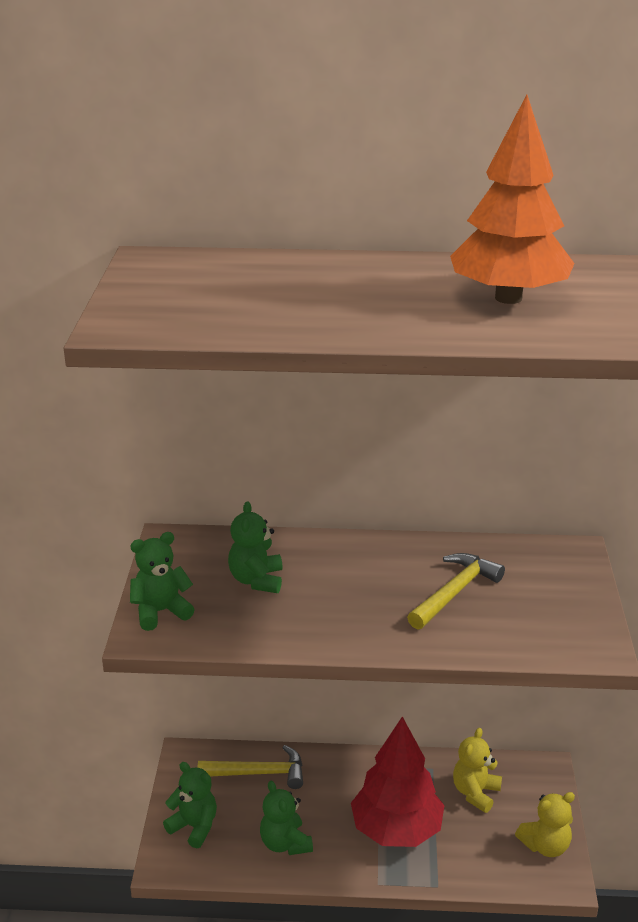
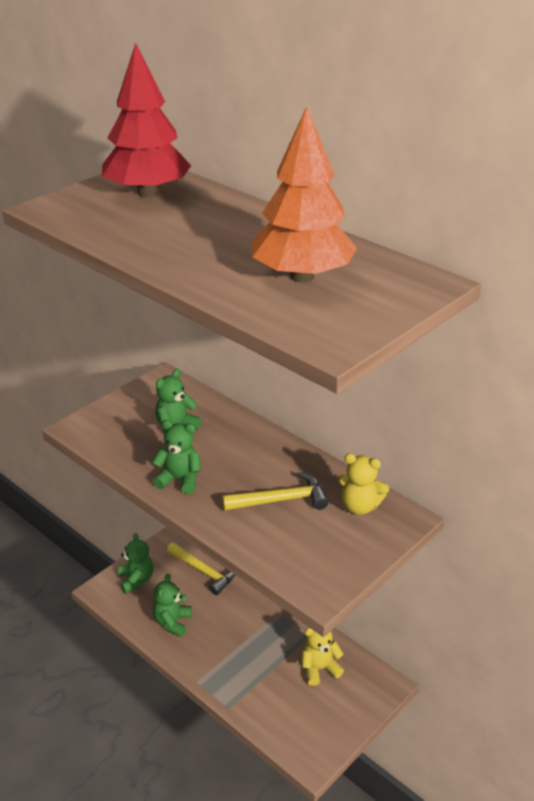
camera: 40 degrees right, 5 degrees up
green teddy bear [130,532,195,631] -> green teddy bear moved to [152,420,201,494]
red tree [351,716,444,847] -> red tree moved to [102,43,191,198]
yellow teddy bear [515,792,575,857] -> yellow teddy bear moved to [337,454,389,515]

